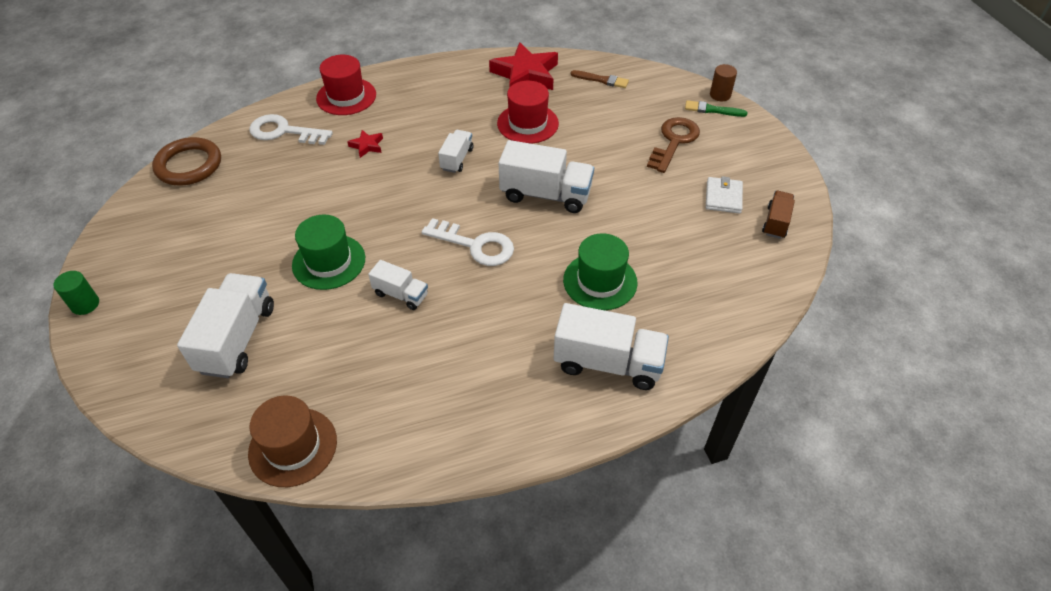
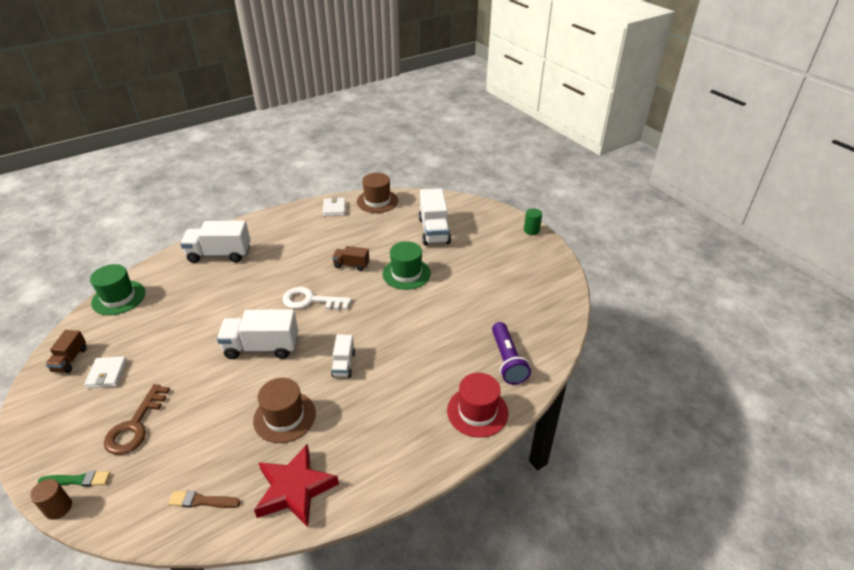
camera: 165 degrees right, 10 degrees down
brown ring [152,137,221,186] -> none
white key [249,114,333,145] -> purple flashlight [492,322,531,385]
red star [347,130,383,158] -> none
white truck [368,260,428,310] -> brown truck [332,246,369,271]
red hat [497,81,559,144] -> brown hat [253,378,316,443]
green hat [563,233,638,310] -> green hat moved to [90,264,145,315]
none -> white wallet [323,197,346,216]

